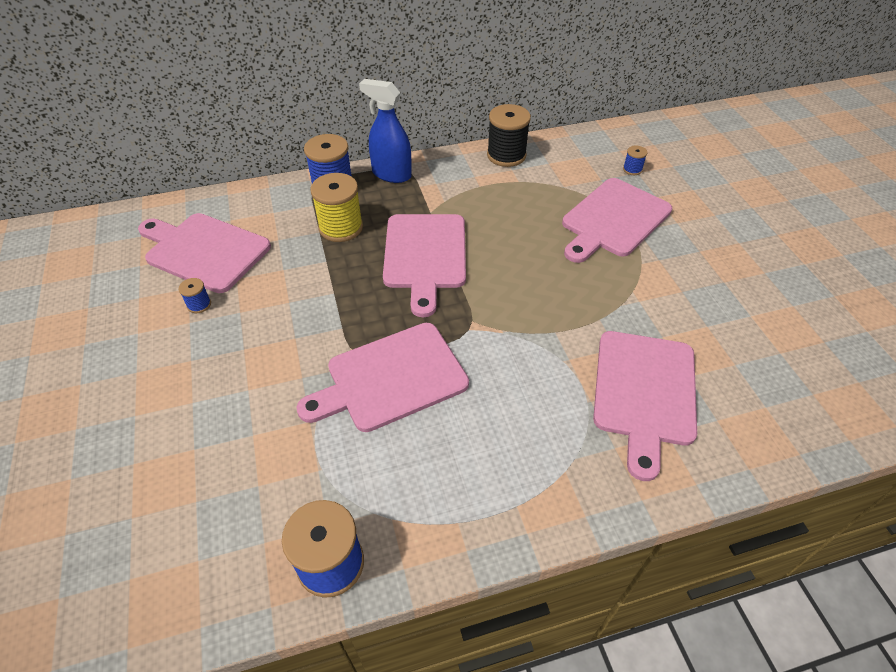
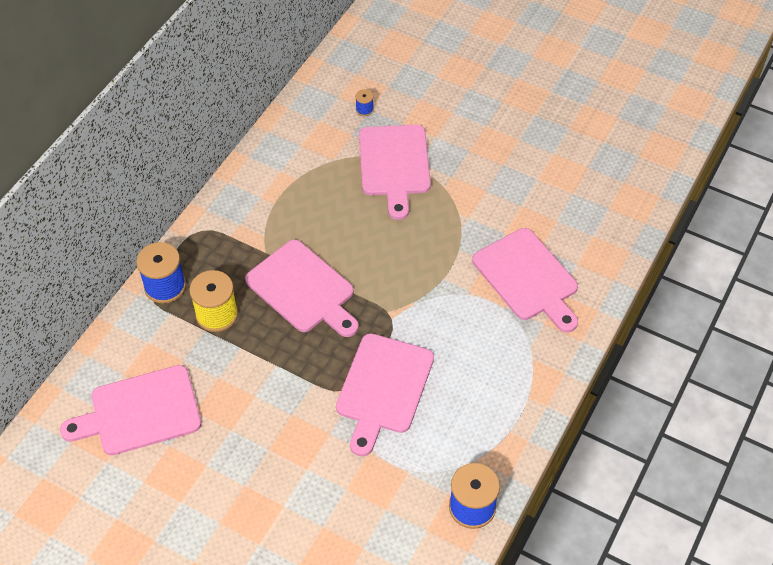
camera: 45 degrees left, 5 degrees up
blue spool [179,278,211,313] -> none
blue spray bottle [359,79,412,183] -> none
black spool [487,104,531,167] -> none

